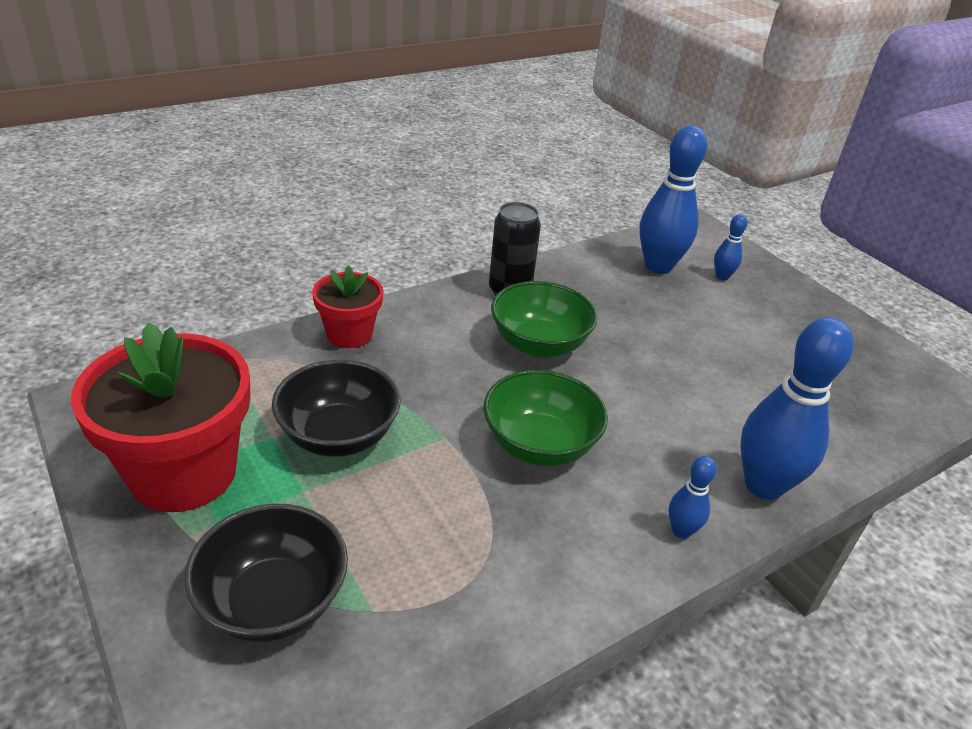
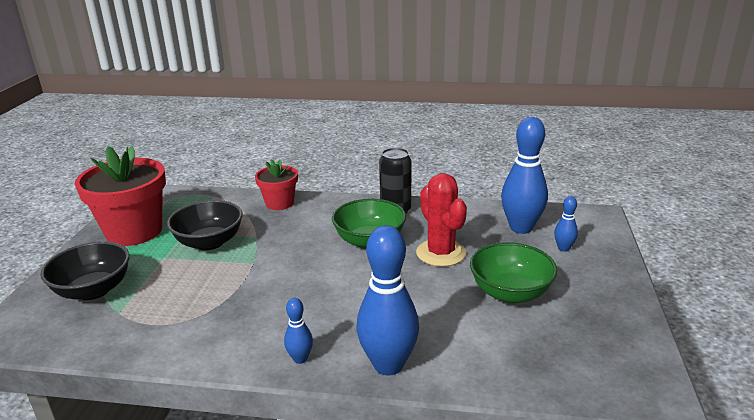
camera: 45 degrees right, 10 degrees down
green bowl [483,370,608,466] -> green bowl moved to [470,242,557,303]
none -> red cactus [416,173,467,267]

